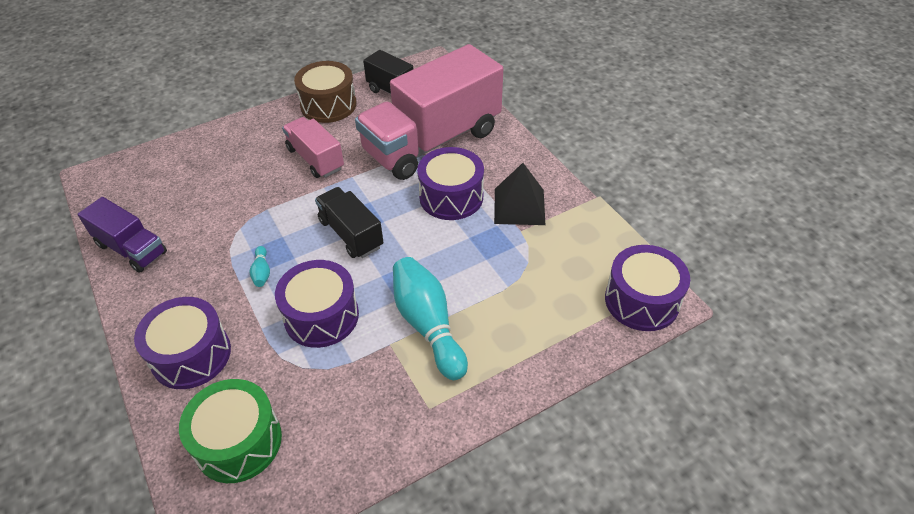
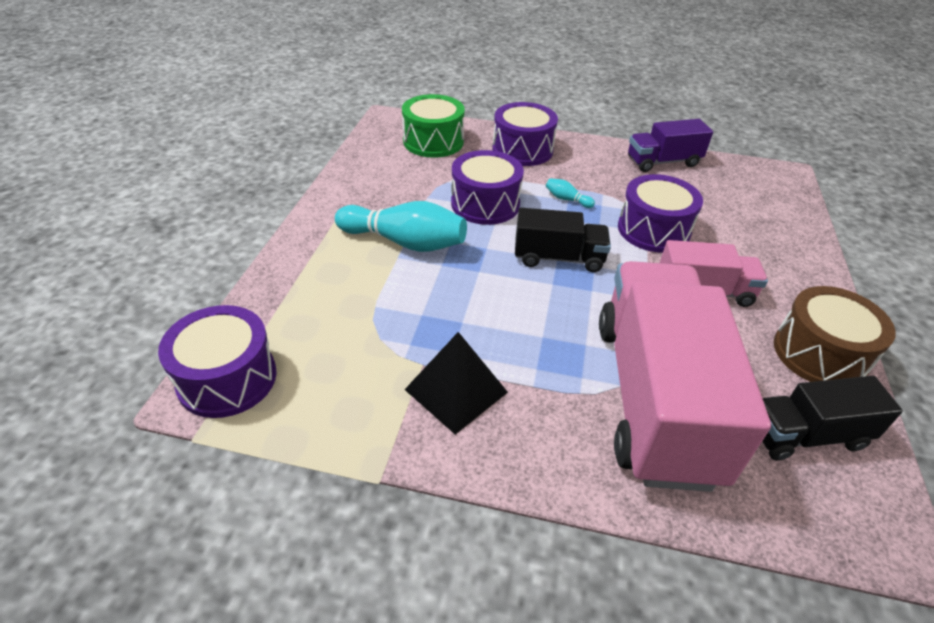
camera: 130 degrees right, 5 degrees down
purple drum [417,147,484,220] -> purple drum moved to [618,174,703,253]

